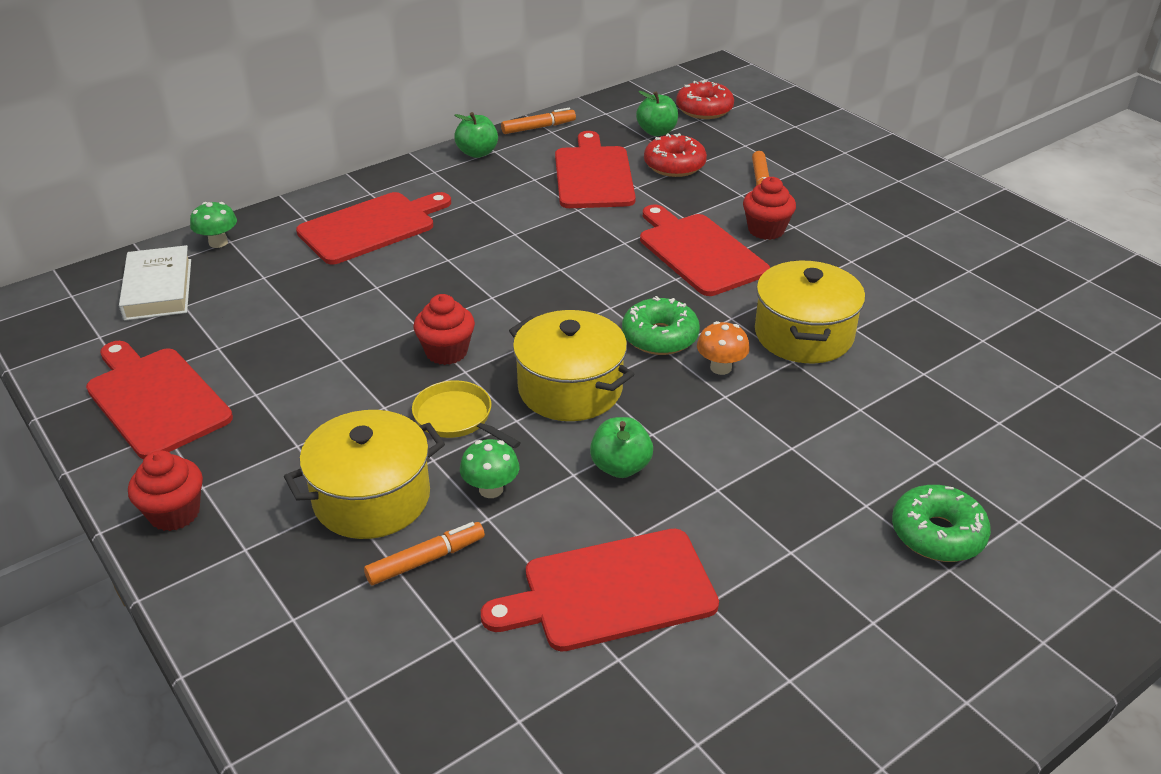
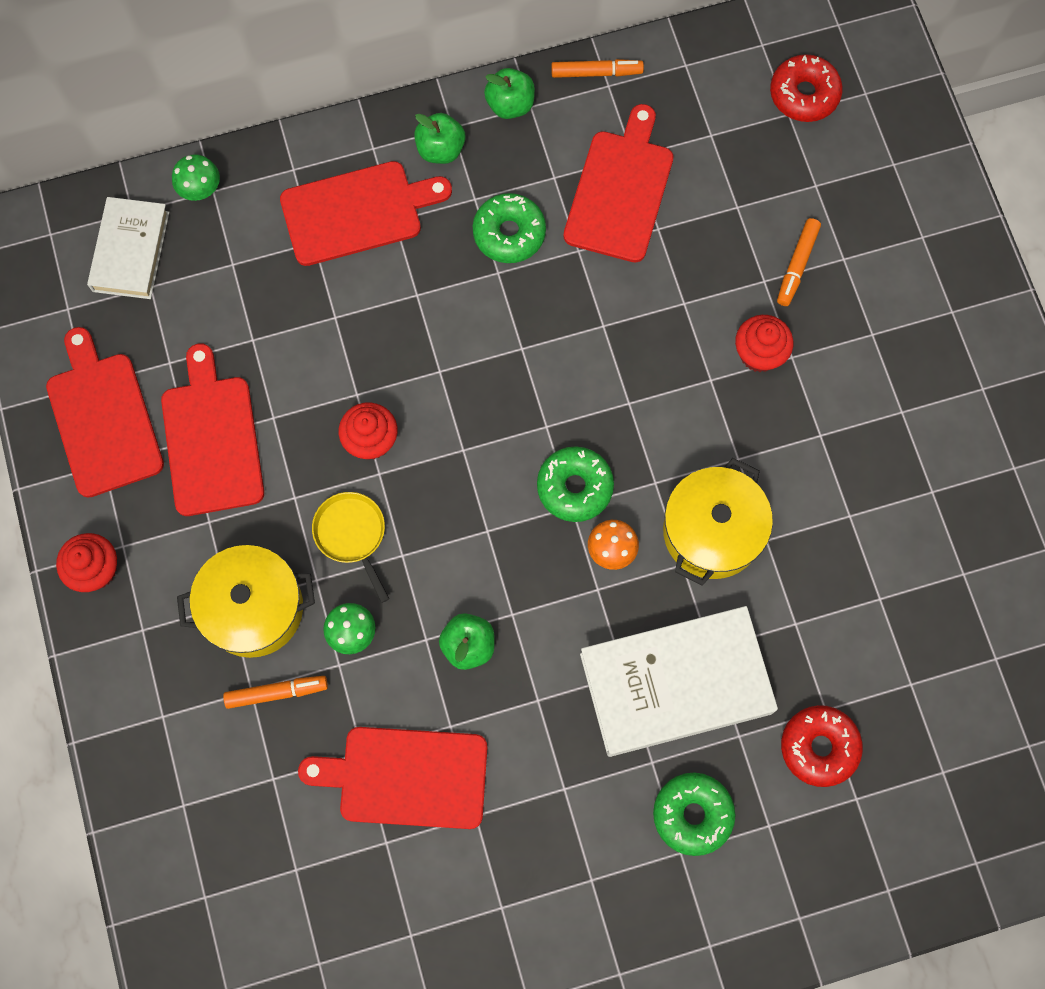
camera: 20 degrees right, 35 degrees up
yellow pot [509,310,634,421] -> none
green apple [636,91,678,136] -> green apple moved to [414,113,466,164]
red cutting board [640,205,770,296] -> red cutting board moved to [161,344,264,516]
red donut [644,133,707,177] -> red donut moved to [781,705,863,787]
none -> green donut [473,193,546,263]
none -> white book [580,606,778,757]

